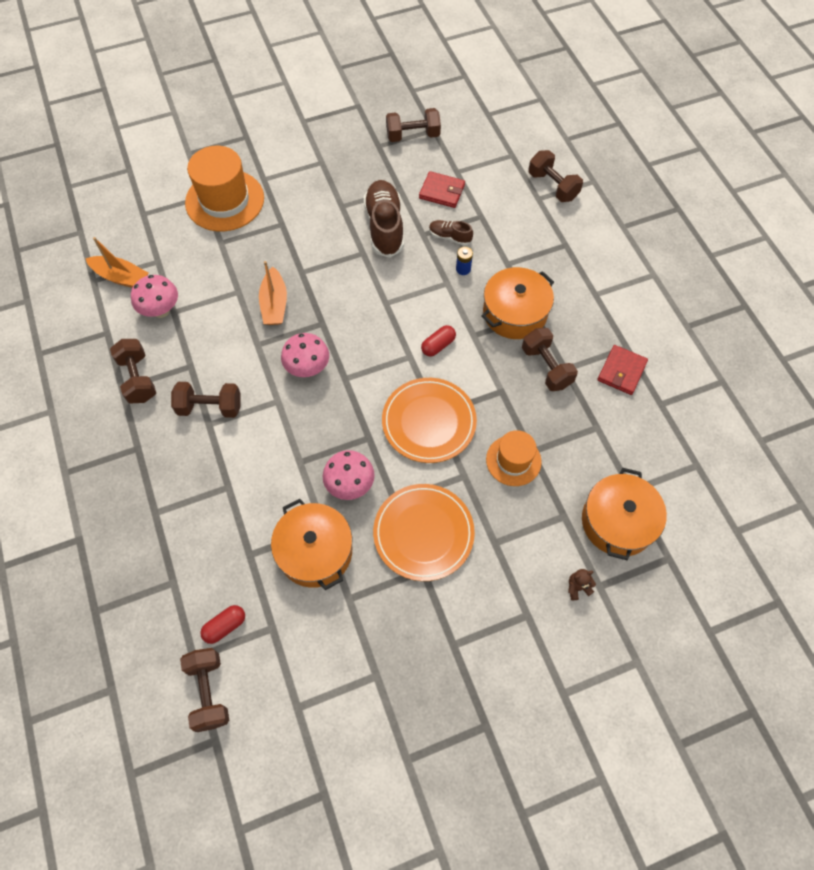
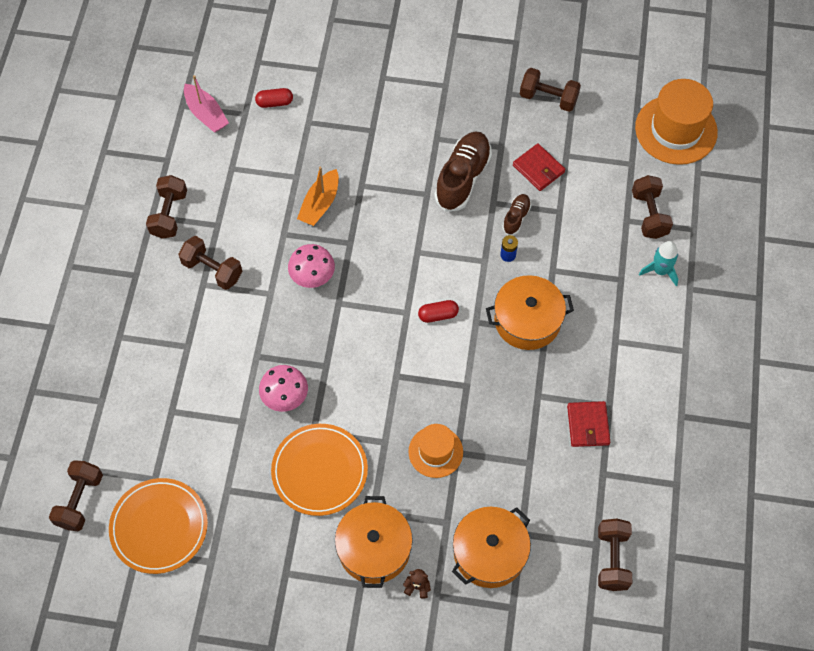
camera: 30 degrees right, 0 degrees up
orange boat [85,237,148,288] -> pink boat [184,75,229,133]
pink mushroom [131,275,178,318] -> none
orange hat [185,146,264,231] -> orange hat moved to [635,79,718,165]
red capsule [200,605,245,644] -> red capsule moved to [255,88,293,108]
orange pot [271,499,352,590] -> orange pot moved to [335,496,413,588]
orange plate [382,378,477,463] -> orange plate moved to [109,478,208,574]
brown shoe [429,220,473,246] -> brown shoe turned 60 degrees clockwise [502,194,531,235]
brown dumbbell [522,328,578,391] -> brown dumbbell moved to [598,519,632,591]
red wallet [597,345,648,395] -> red wallet turned 60 degrees counterclockwise [567,401,610,447]
none -> turquoise rocket [639,241,678,286]

